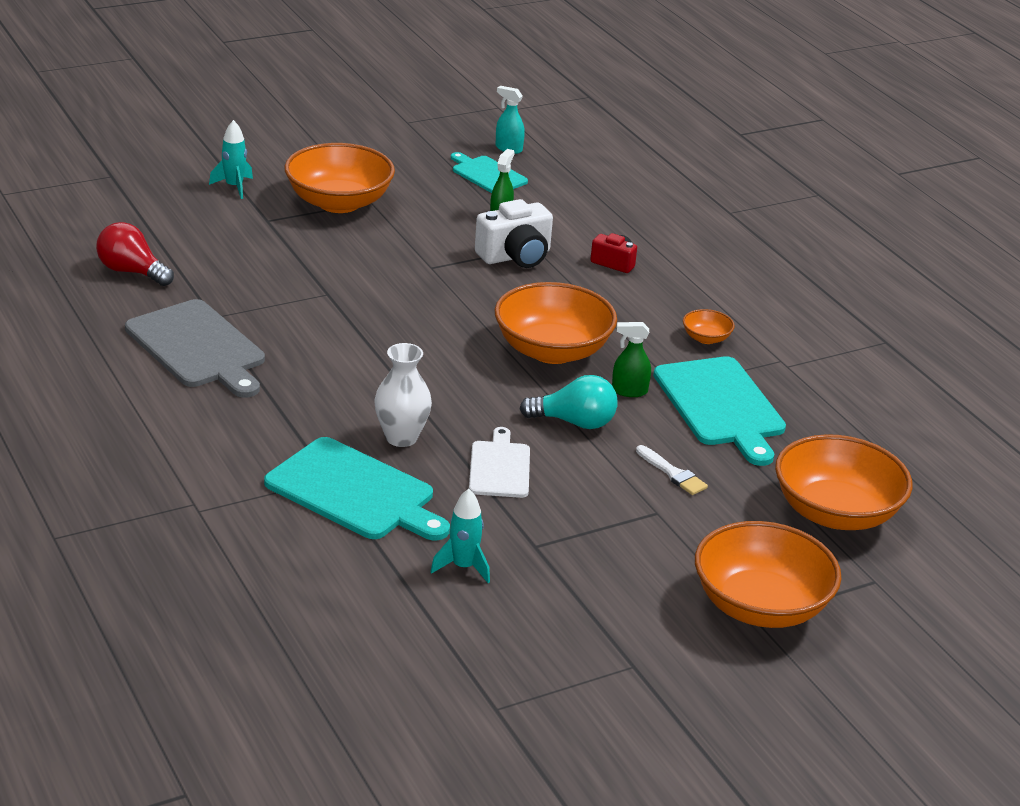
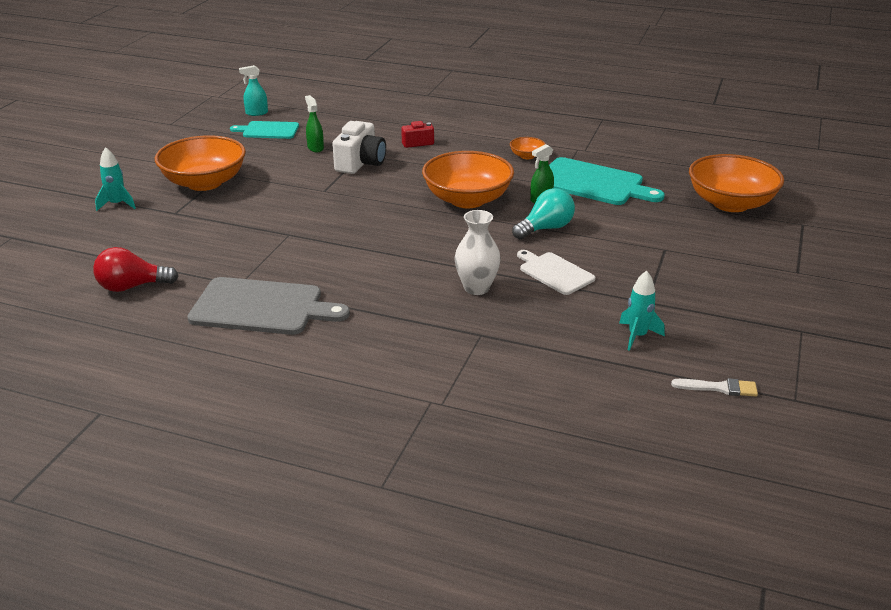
camera: 40 degrees left, 0 degrees up
turquoise cutting board [264,437,450,541] -> none
white brush [636,445,708,495] -> white brush moved to [671,378,758,396]
orange bowl [695,521,842,628] -> none

